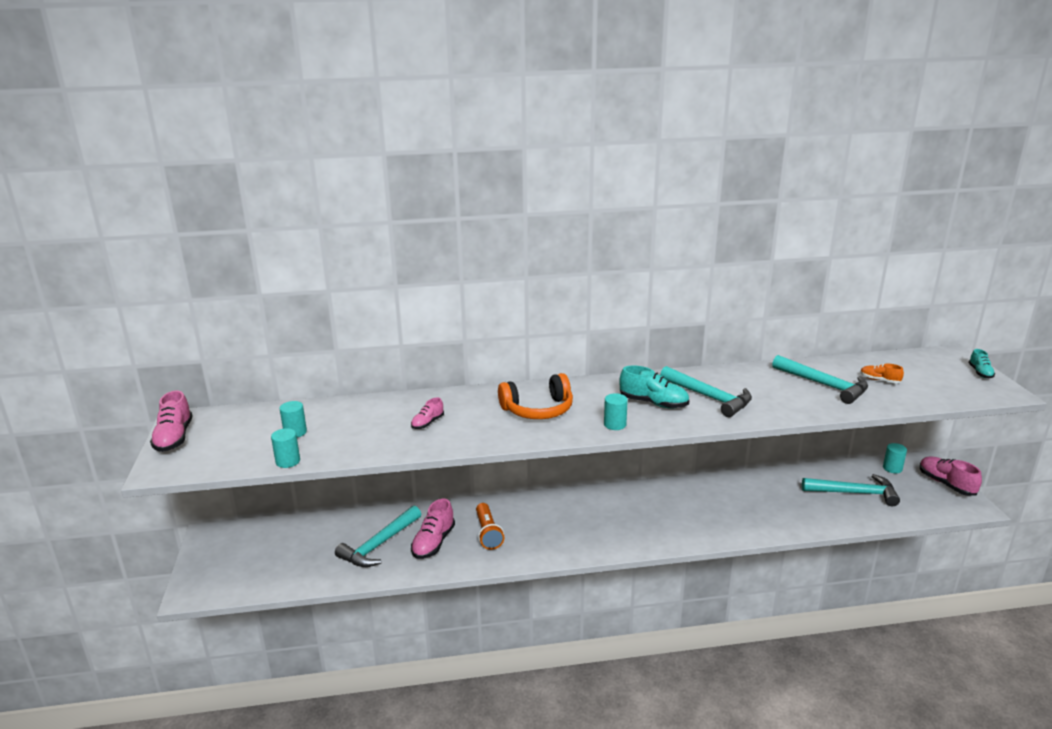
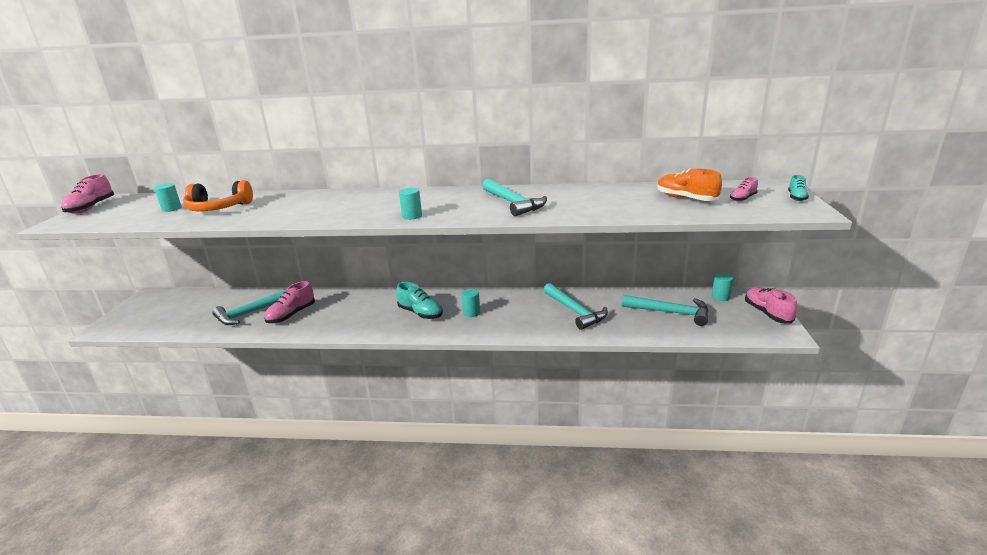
camera: 15 degrees right, 0 degrees up
turquoise cylinder [271,428,300,468] -> turquoise cylinder moved to [461,289,480,317]
pink shoe [411,398,444,429] -> pink shoe moved to [730,177,758,201]
orange flashlight [476,503,504,550] -> none
orange headphones [498,373,573,419] -> orange headphones moved to [183,180,253,211]
turquoise shoe [619,365,689,409] -> turquoise shoe moved to [396,282,443,319]
turquoise hammer [772,355,868,404] -> turquoise hammer moved to [544,283,608,330]
orange shoe [860,364,904,384] -> orange shoe [657,168,722,201], size x1.73

